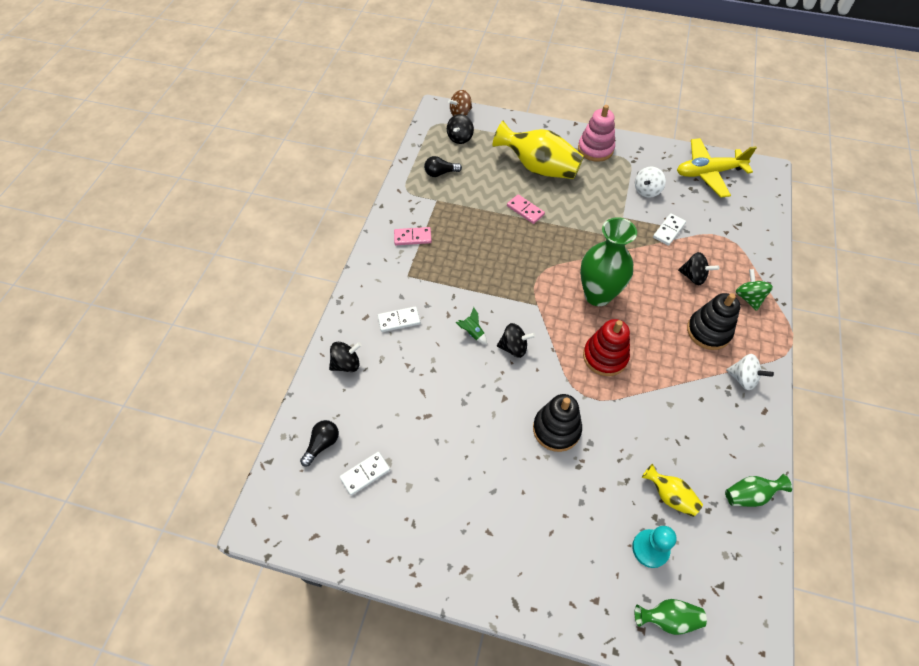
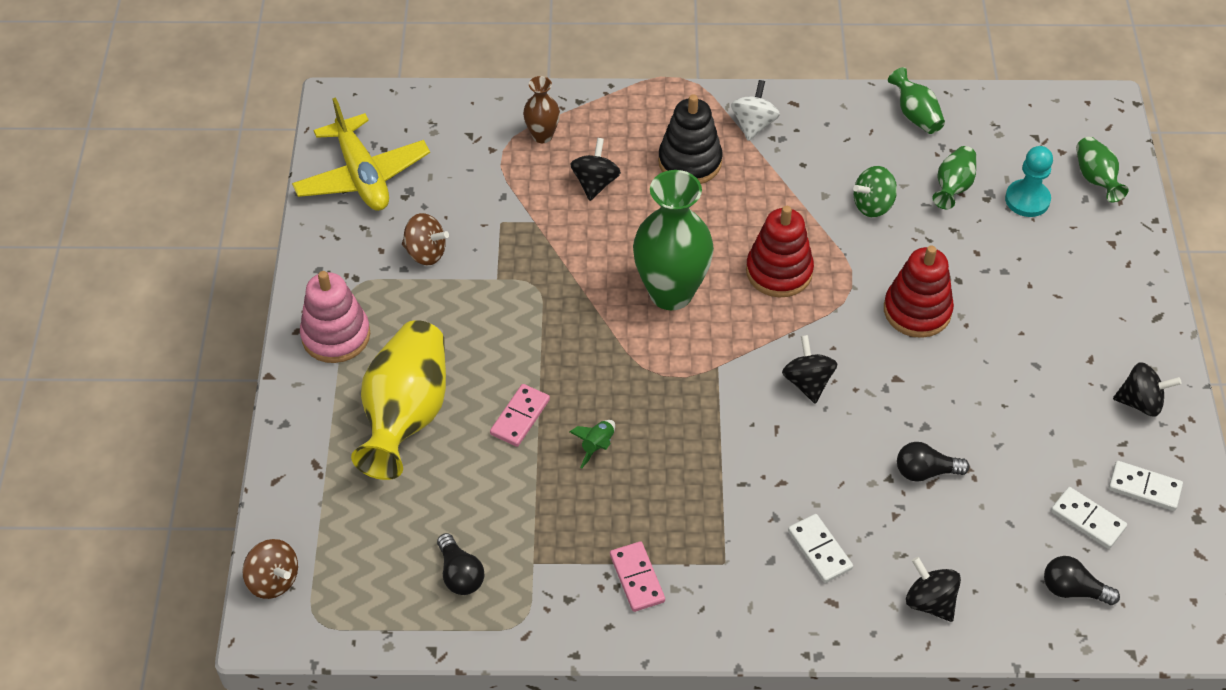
camera: 105 degrees left, 5 degrees down
black spinning top [447,114,474,144] -> black spinning top moved to [1113,362,1182,417]
green rocket [455,307,487,344] -> green rocket moved to [569,420,615,468]
black stacking toy [533,394,582,452] -> red stacking toy [884,245,954,338]
white spinning top [635,167,666,198] -> brown spinning top [402,213,449,265]
yellow vase [641,464,703,517] -> green vase [932,146,976,209]
white domino [653,213,686,246] -> white domino moved to [1109,461,1183,511]
green spinning top [736,269,773,311] -> green spinning top moved to [853,166,897,217]
none -> brown vase [523,76,560,143]
none -> black light bulb [897,442,969,482]

